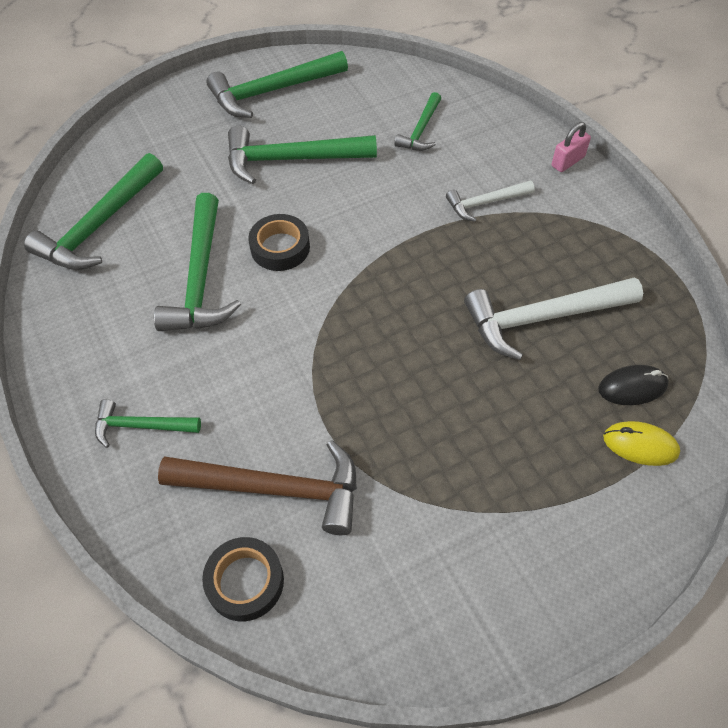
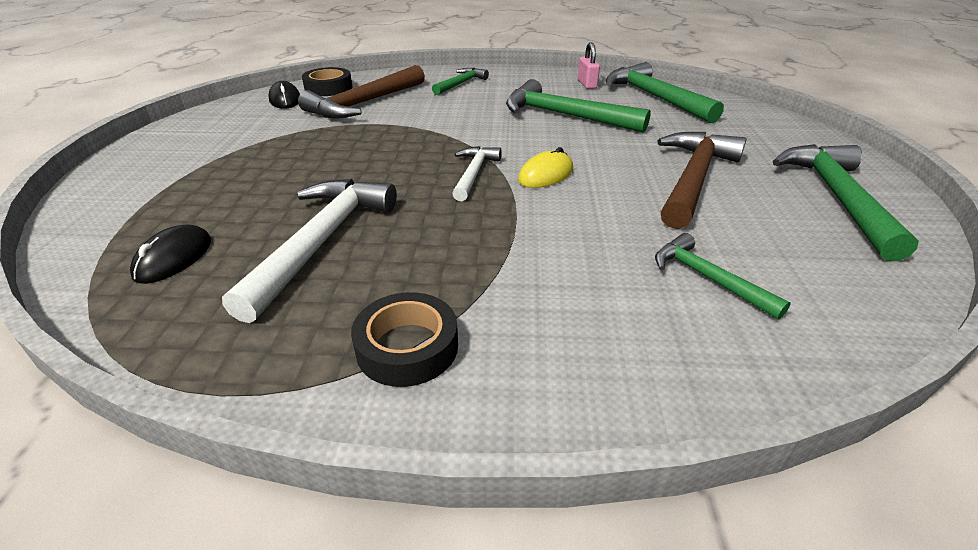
camera: 120 degrees right, 20 degrees down
green hammer [228,126,377,184] -> brown hammer [658,132,747,229]
black tape [248,214,310,271] -> black tape moved to [351,292,458,387]
white hammer [446,181,535,222] -> white hammer moved to [452,146,502,201]
pink padlock [552,122,591,172] -> pink padlock moved to [578,42,600,89]
yellow mouse [603,421,680,466] -> yellow mouse moved to [518,147,573,188]
none -> black mouse [269,81,300,109]

